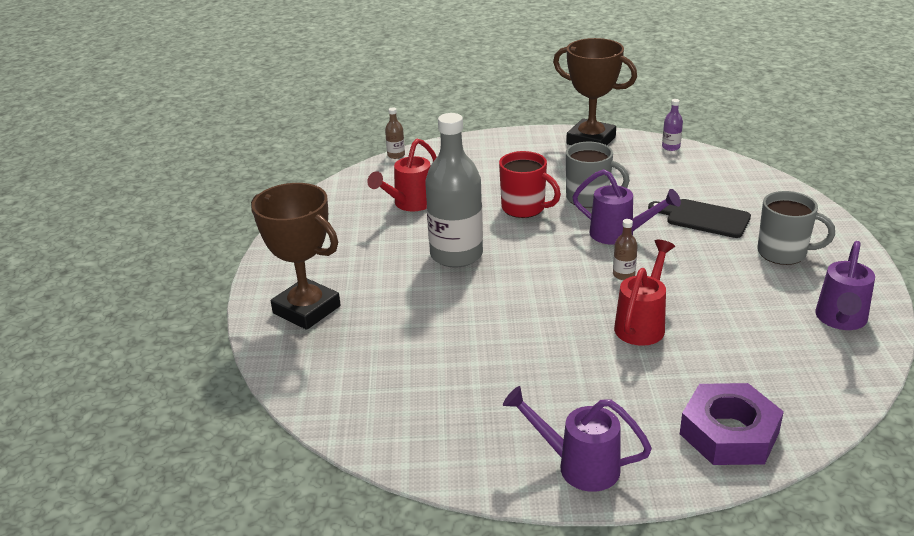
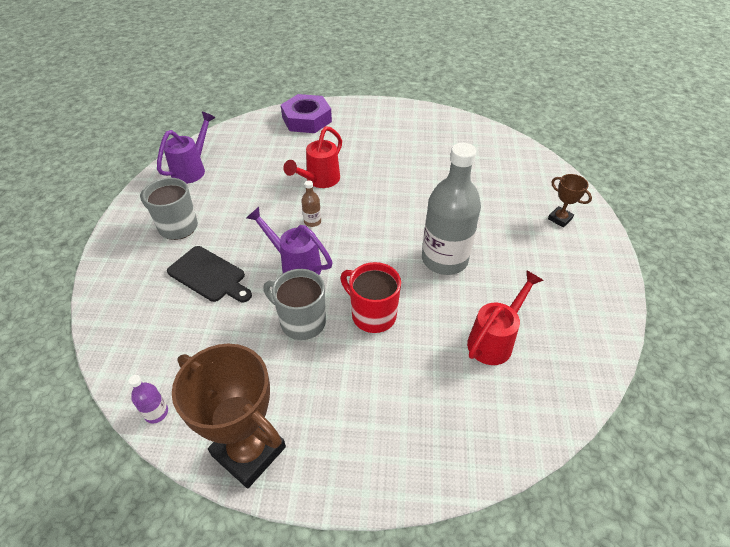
camera: 175 degrees left, 15 degrees up
brown trophy [251,183,341,330] -> brown trophy [548,174,592,227], size x0.49
brown bottle [385,108,405,159] -> none
purple watering can [503,386,652,492] -> none

